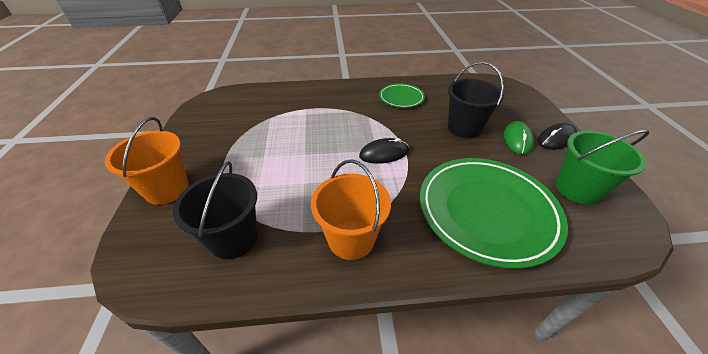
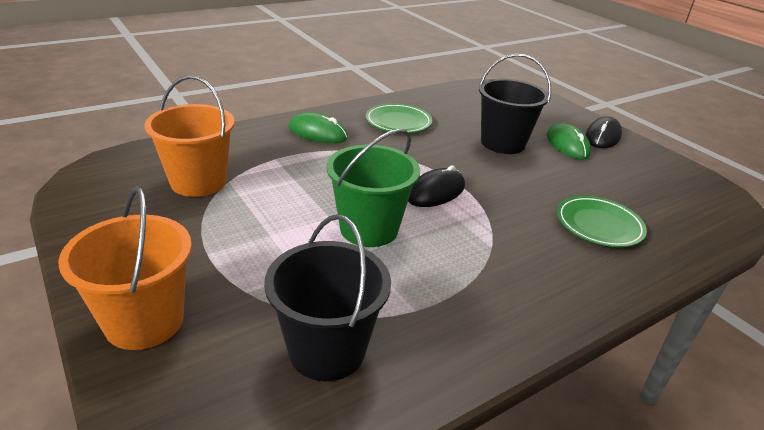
camera: 30 degrees left, 10 degrees down
orange bucket [311,160,391,260] -> orange bucket moved to [145,75,235,197]
green plate [420,158,568,269] -> green plate [557,196,647,247], size x0.50
green bucket [556,130,650,205] -> green bucket moved to [326,129,420,247]
none -> green mouse [289,112,348,143]

